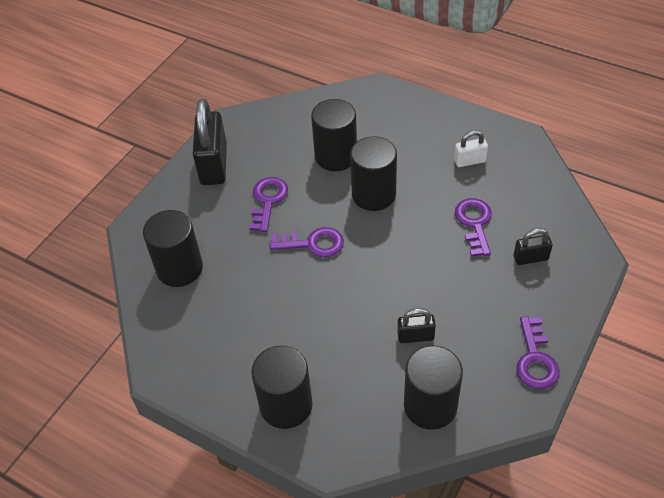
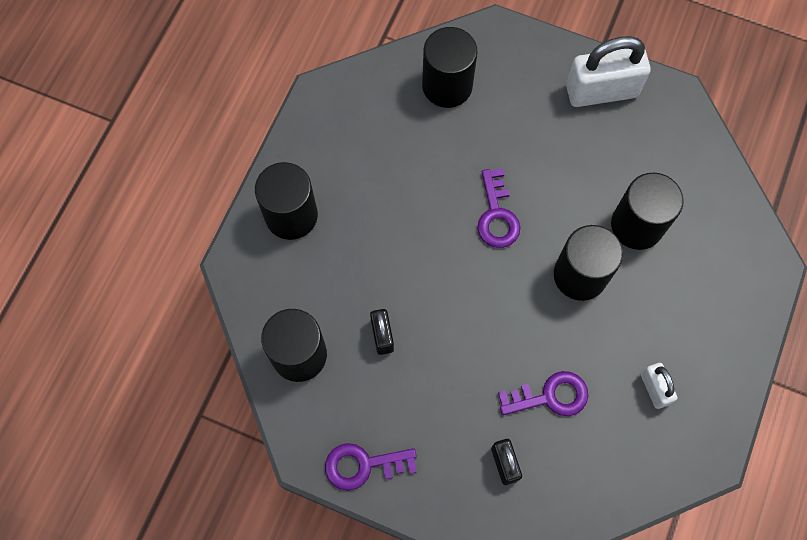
camera: 80 degrees right, 20 degrees up
black padlock [193,99,227,185] -> white padlock [566,36,651,107]
purple key [249,177,288,232] -> none

